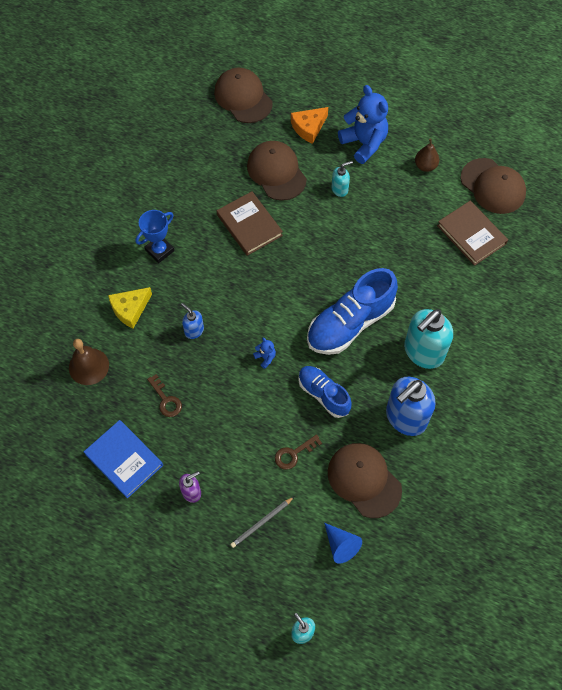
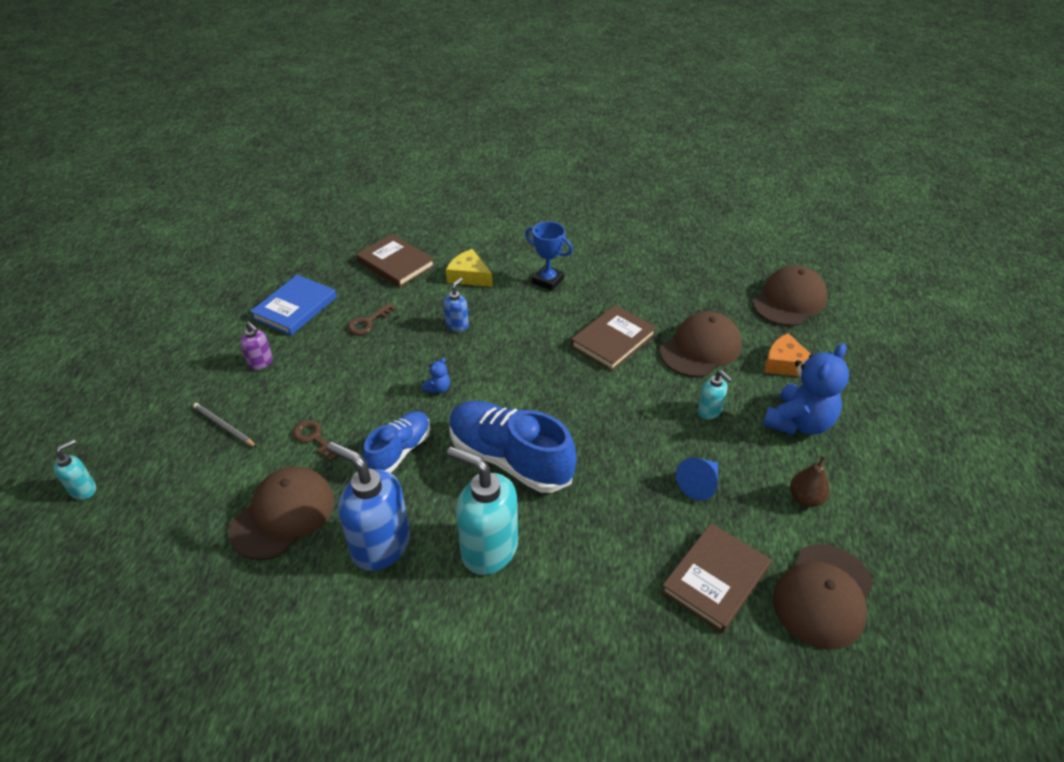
camera: 75 degrees right, 20 degrees down
brown bell [69,339,109,385] -> brown book [356,234,435,288]
blue cone [324,523,362,564] -> blue cone moved to [676,458,718,501]

